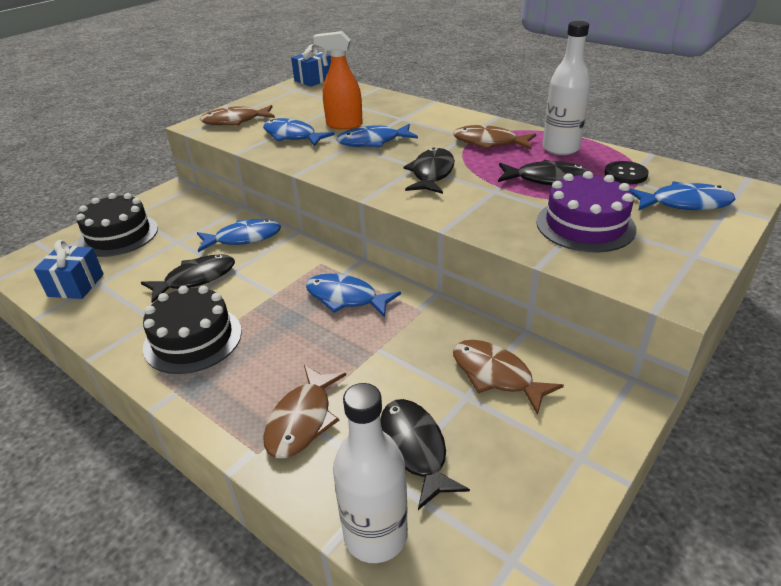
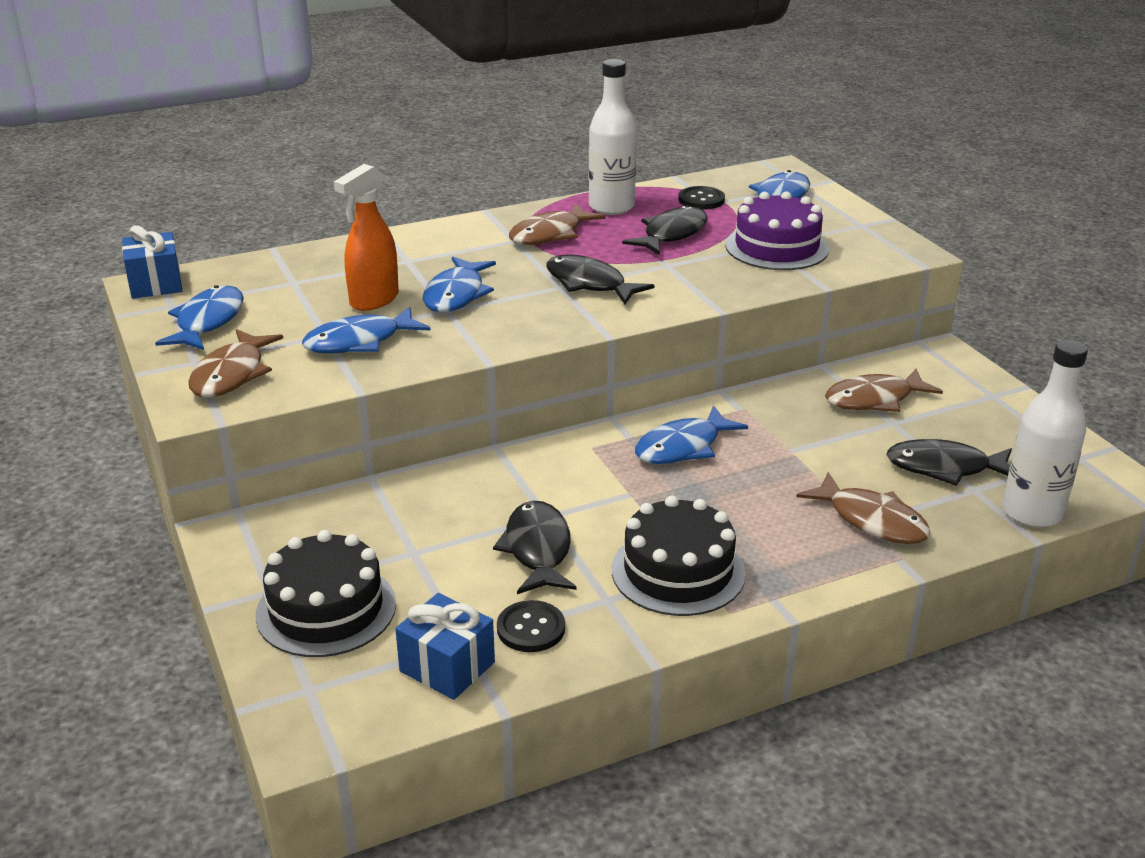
camera: 65 degrees left, 5 degrees down
blue fish [197,219,281,252] -> blue fish moved to [155,285,244,350]
none -> black button [497,600,565,652]

